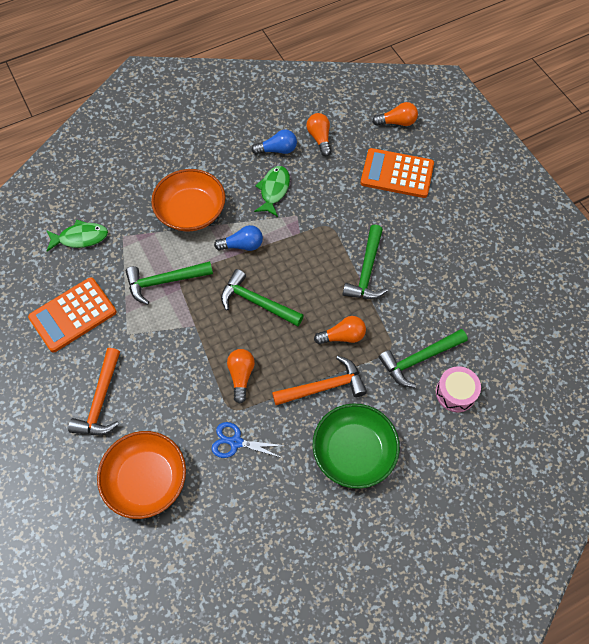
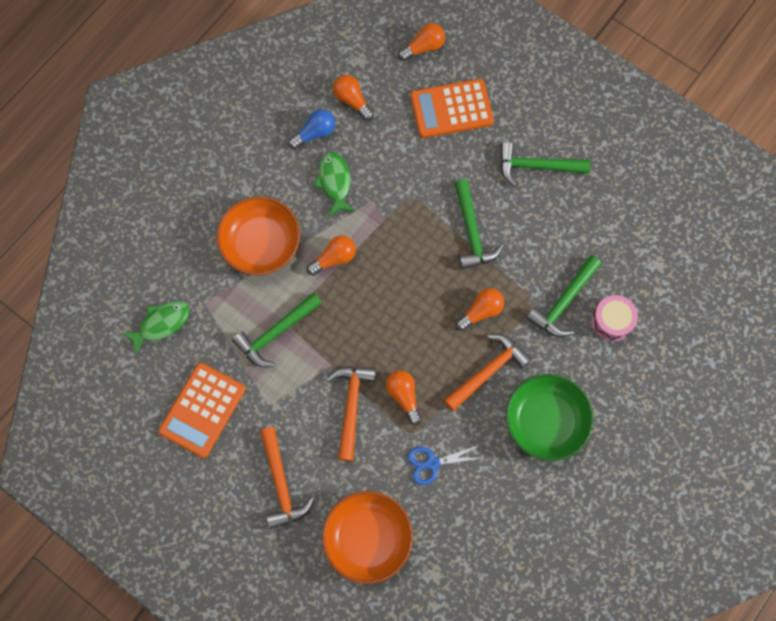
camera: 25 degrees left, 10 degrees up
blue light bulb [214,225,263,251] -> orange light bulb [306,236,356,275]
green hammer [221,269,304,326] -> green hammer moved to [500,142,590,187]
none -> orange hammer [326,366,376,461]

